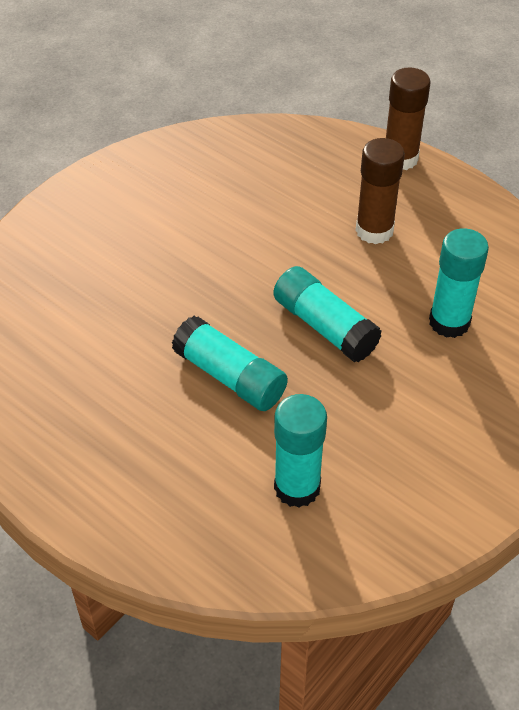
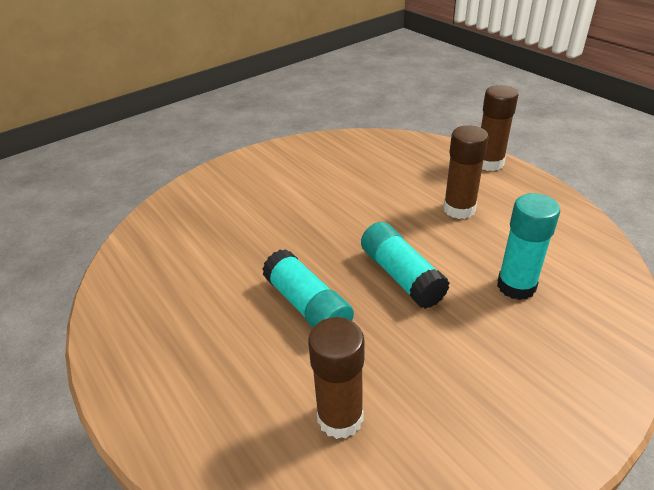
camera: 15 degrees right, 10 degrees down
turquoise glue stick [274,394,327,508] -> brown glue stick [308,317,364,439]

